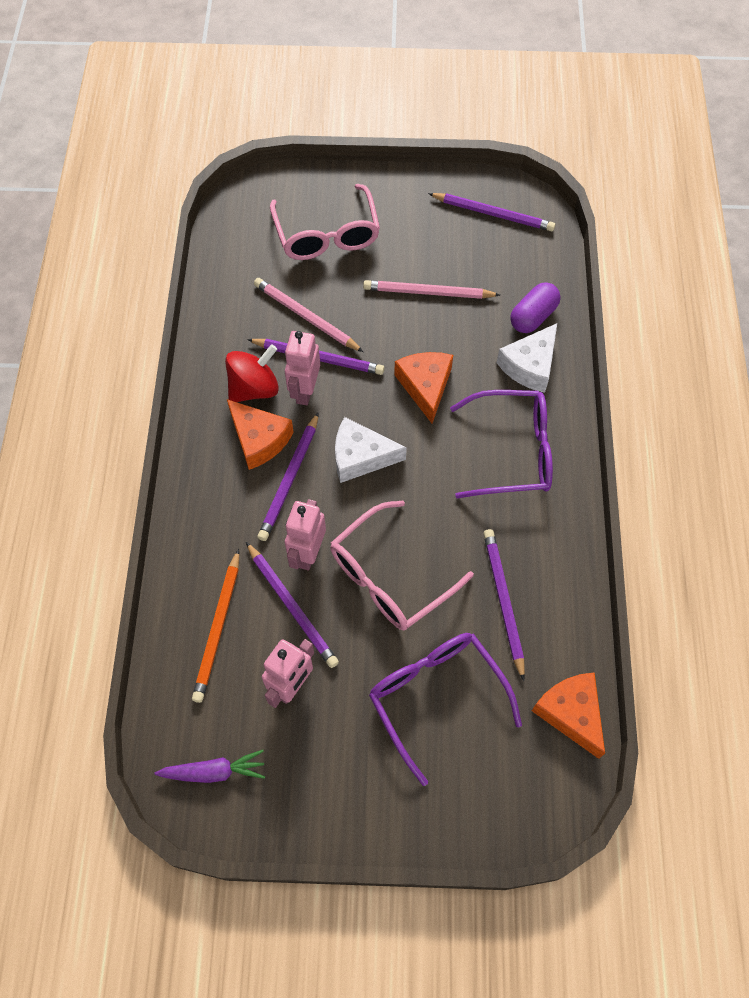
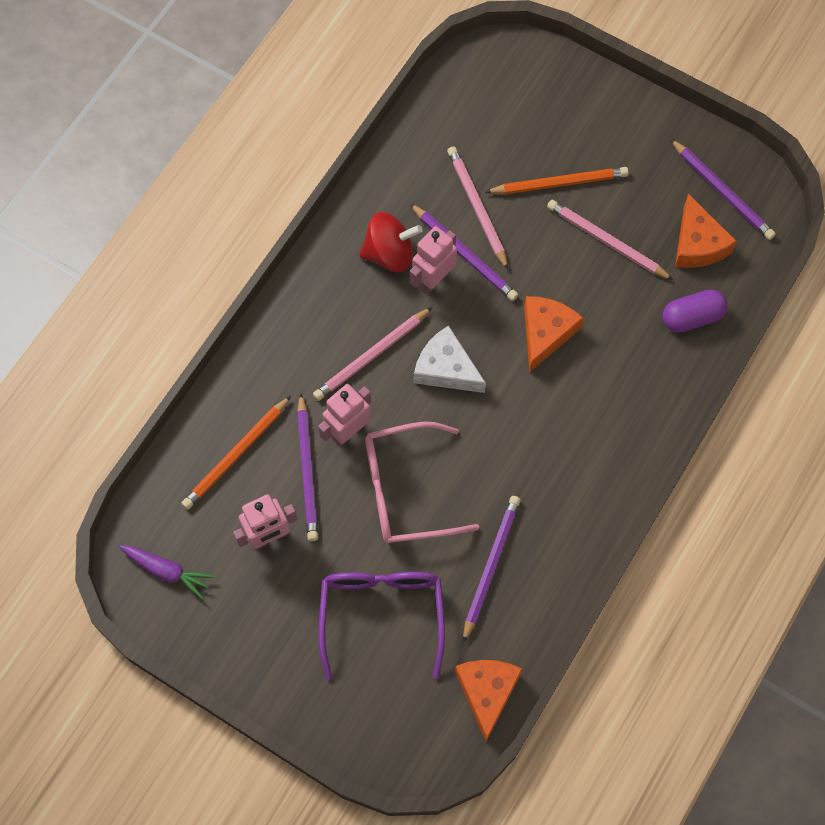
camera: 30 degrees right, 5 degrees up
orange cheese [227,399,294,470] -> orange cheese moved to [675,194,737,268]
purple pencil [257,412,319,541] -> pink pencil [313,307,433,401]
pink glasses [270,184,380,260] -> none
purple glasses [450,390,553,498] -> none
white cheese [497,323,557,393] -> none
none -> orange pencil [485,167,629,194]

